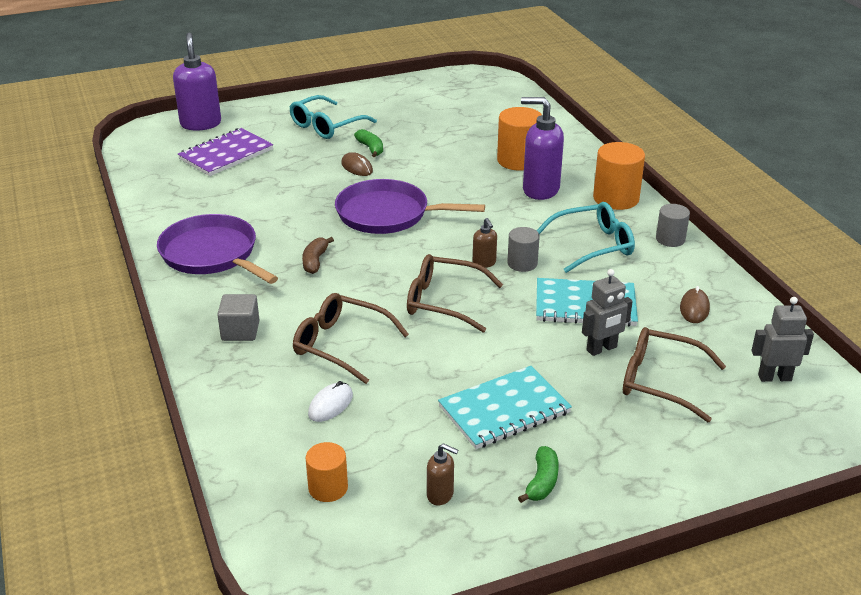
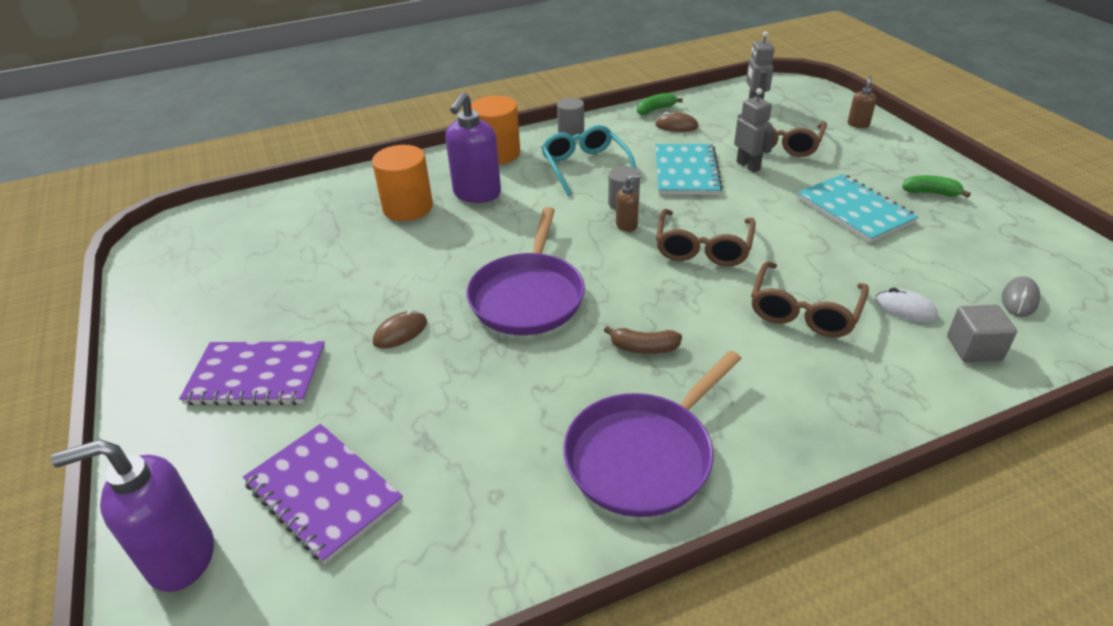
camera: 90 degrees left, 5 degrees up
grey cube [217,294,259,341] -> grey cube moved to [947,304,1017,362]
turquoise glasses [290,95,377,139] -> purple notebook [179,341,325,406]
orange cylinder [306,442,348,502] -> grey mouse [1002,276,1040,317]
green banana [354,129,383,157] -> green banana moved to [637,93,683,115]
brown soap dispenser [427,443,458,505] -> brown soap dispenser moved to [848,76,876,128]

